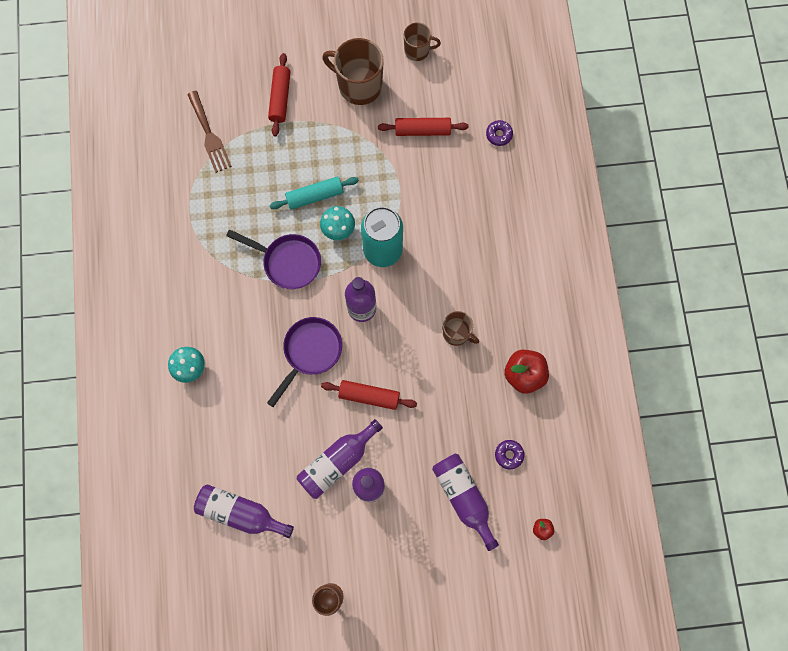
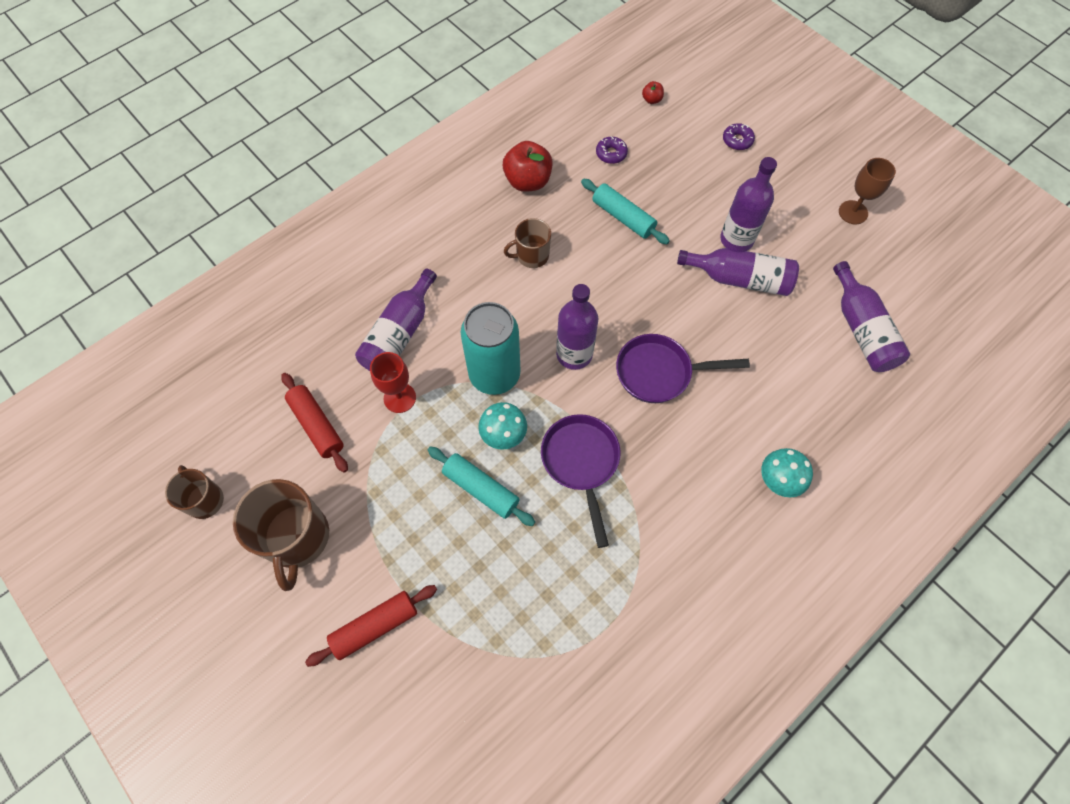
camera: 125 degrees left, 10 degrees down
brown fork [187,91,232,173] -> none
red rolling pin [321,380,417,410] -> none
purple bottle [432,454,499,551] -> purple bottle moved to [355,269,437,371]
brown mug [443,311,479,346] -> brown mug turned 105 degrees counterclockwise [504,218,551,268]
purple donut [486,120,513,146] -> purple donut moved to [723,123,755,150]
none -> red goblet [370,352,416,413]
none -> turquoise rolling pin [581,179,670,244]

